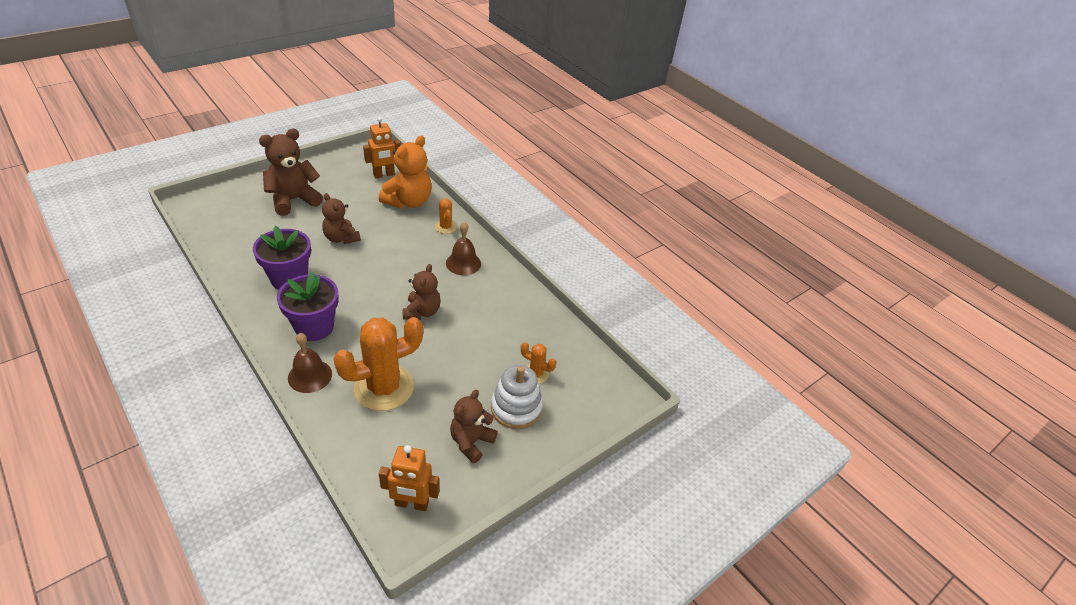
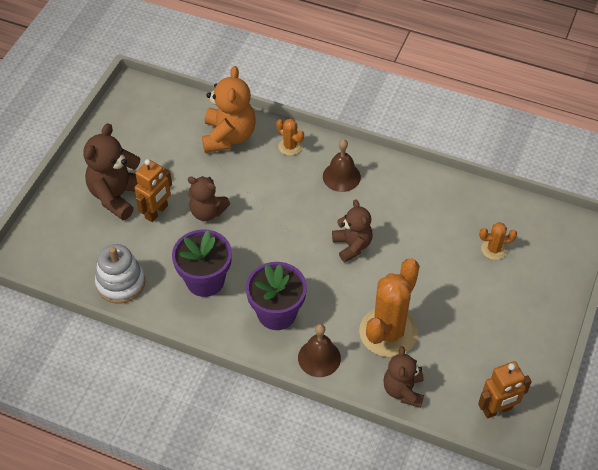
camera: 25 degrees left, 10 degrees up
orange robot [363,117,401,178] -> orange robot moved to [135,159,172,222]
brown teddy bear [450,390,498,463] -> brown teddy bear moved to [383,346,424,408]
white stacking toy [491,365,543,429] -> white stacking toy moved to [95,244,145,304]

